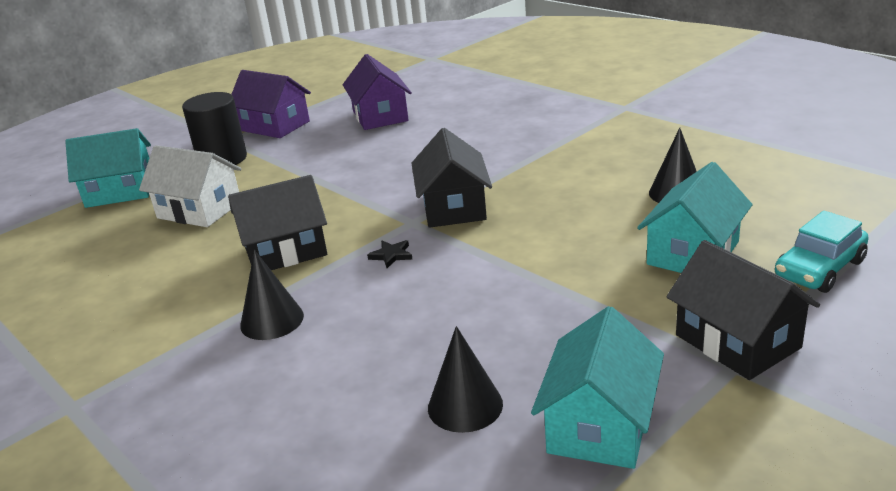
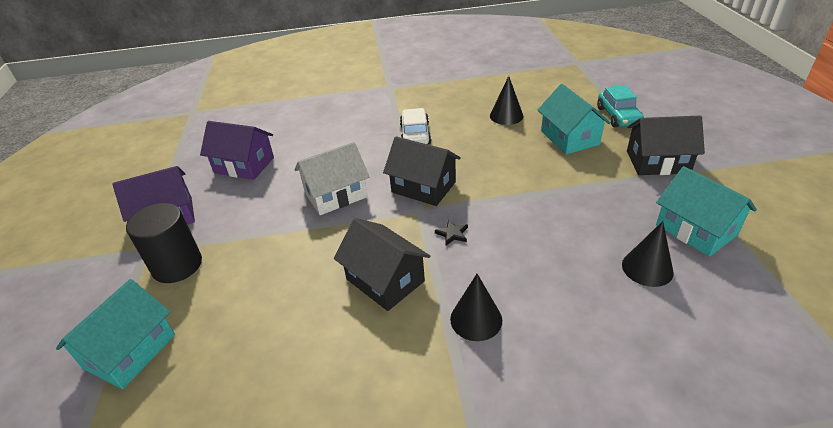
camera: 55 degrees left, 10 degrees up
white house [139,145,241,227] -> white house moved to [295,142,369,215]
black house [228,175,327,270] -> black house turned 60 degrees counterclockwise [334,218,430,311]
none -> white car [400,108,431,144]

